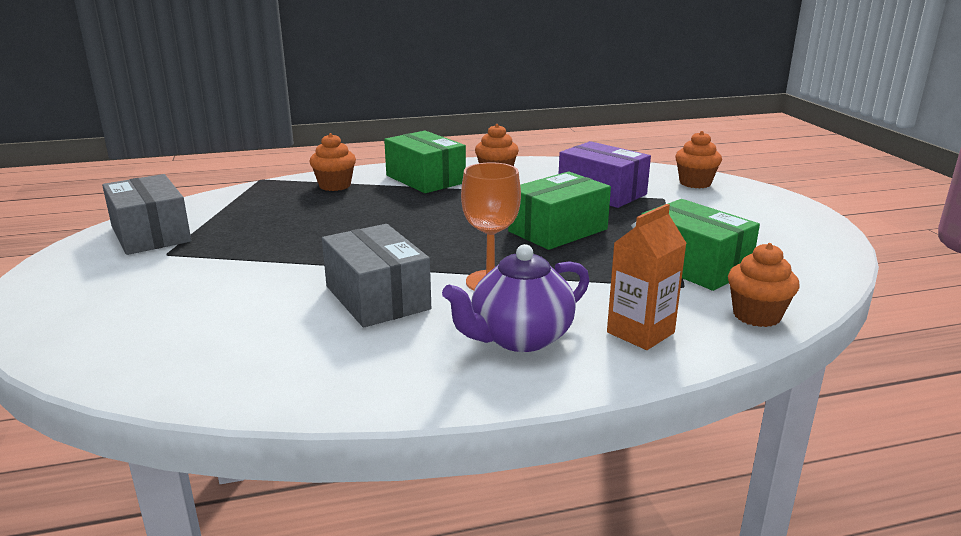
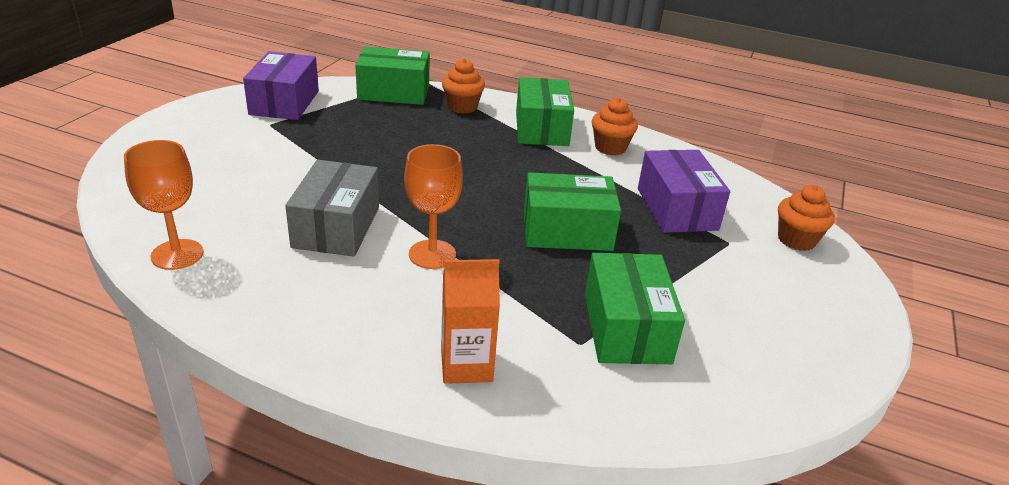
camera: 35 degrees right, 10 degrees up
grey box [102,174,191,255] -> purple box [243,51,319,120]
purple teapot [442,244,590,352] -> none
orange cupcake [728,243,800,327] -> none
none -> orange goblet [124,140,203,270]
none -> green box [355,46,430,105]

